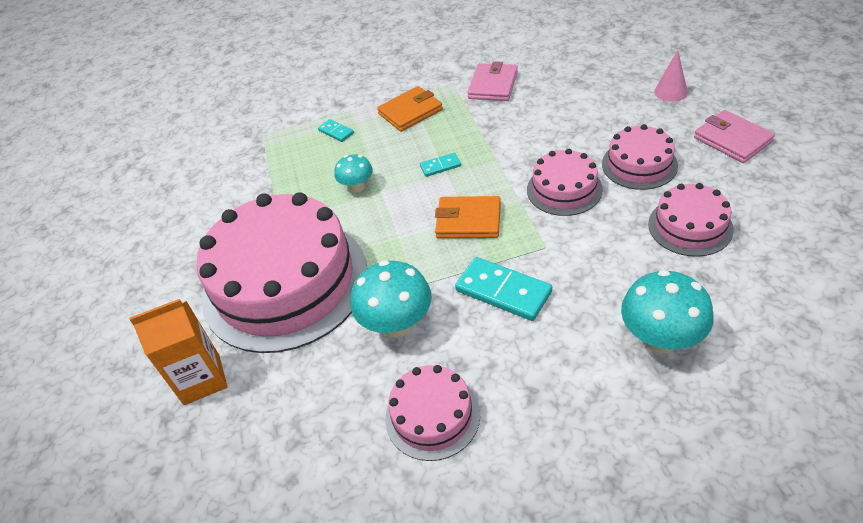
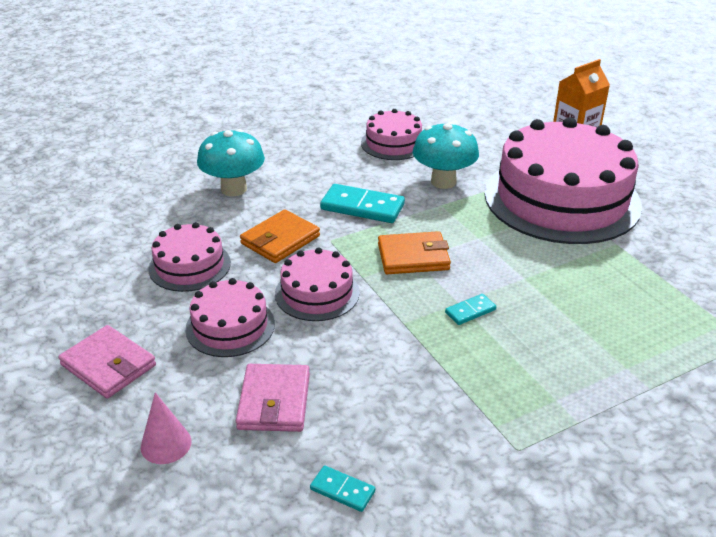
camera: 160 degrees right, 10 degrees down
turquoise domino [318,119,354,142] -> turquoise domino moved to [310,466,375,512]
turquoise mushroom [334,154,373,192] -> none
orange wallet [377,86,443,132] -> orange wallet moved to [240,209,320,263]
pink wallet [467,61,518,101] -> pink wallet moved to [236,364,310,432]

